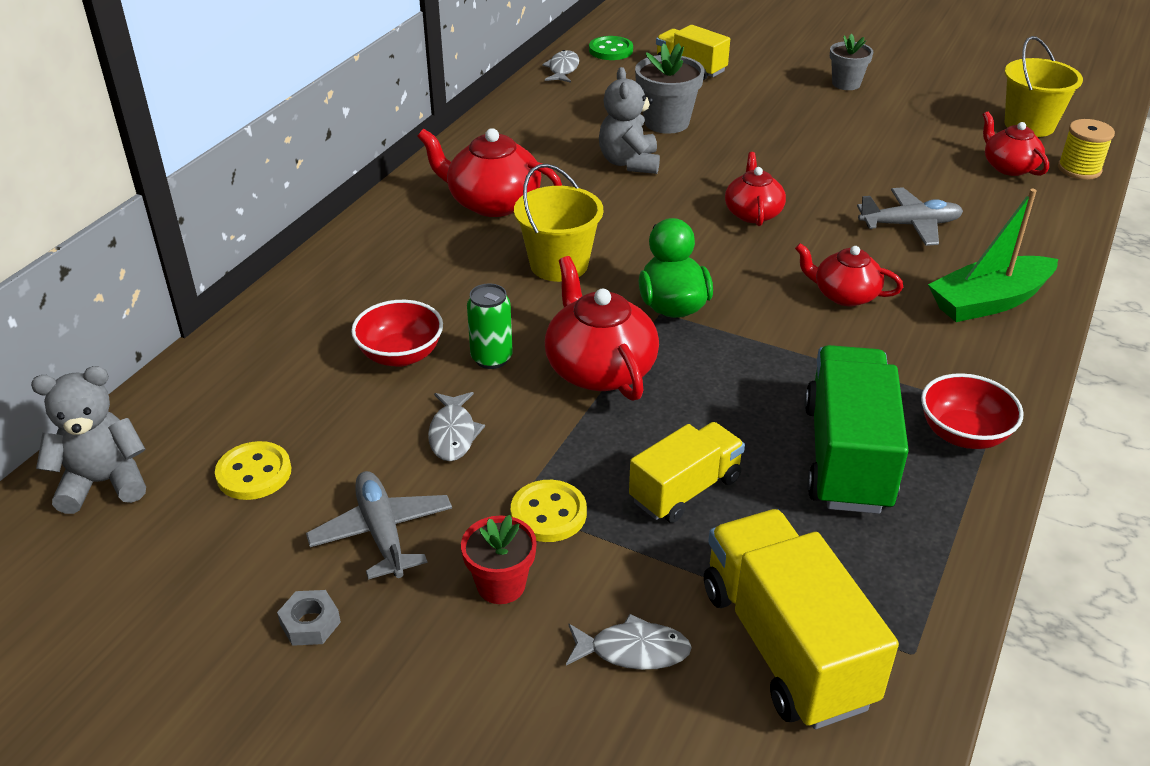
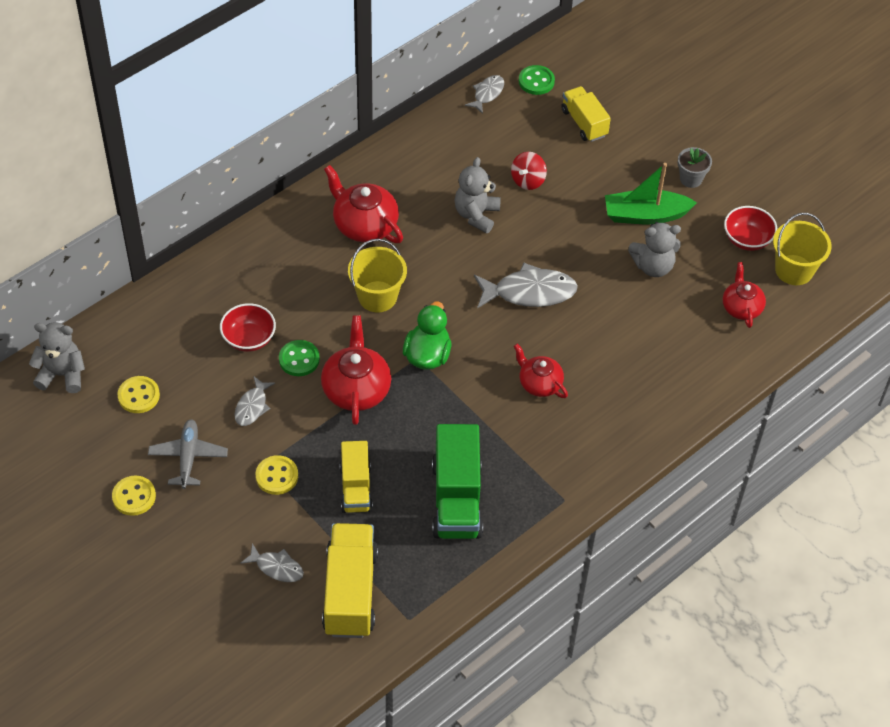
camera: 20 degrees right, 15 degrees up
grey nut [277,590,341,646] -> yellow button [112,476,156,516]
red flower pot [461,515,537,604] -> none
green can [467,284,513,369] -> green button [279,340,320,376]
yellow truck [629,422,745,523] -> yellow truck turned 105 degrees clockwise [340,441,373,513]
grey flower pot [635,43,704,134] -> red spinning top [511,152,547,190]
red teapot [725,152,786,226] -> grey fish [474,263,578,309]
green truck [804,345,909,514] -> green truck turned 150 degrees clockwise [432,424,483,539]
grey plane [857,187,963,246] -> none
red bowl [921,373,1024,449] -> red bowl moved to [724,206,777,251]
green boat [928,189,1058,322] -> green boat moved to [605,163,697,224]
yellow spool [1058,119,1115,180] -> none
none -> grey teddy bear [628,222,681,277]

